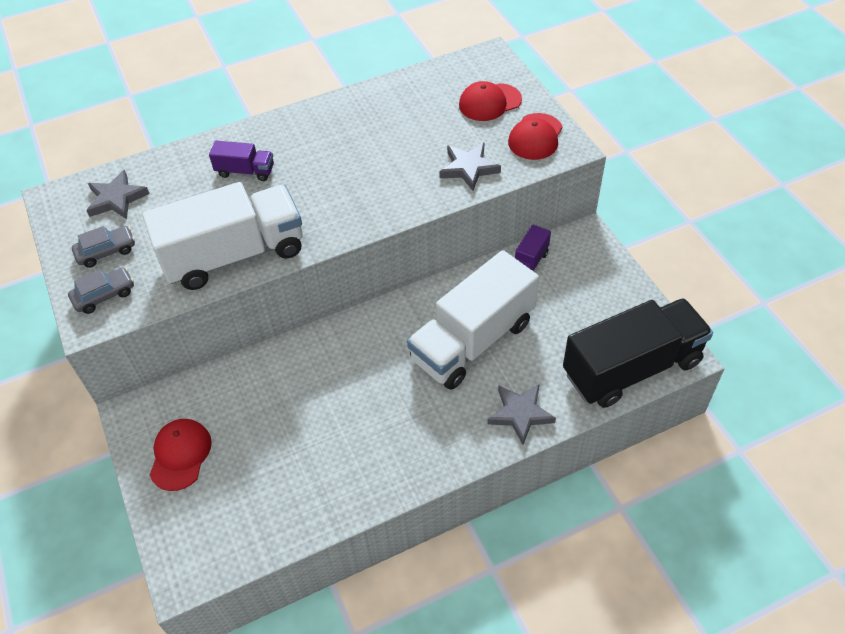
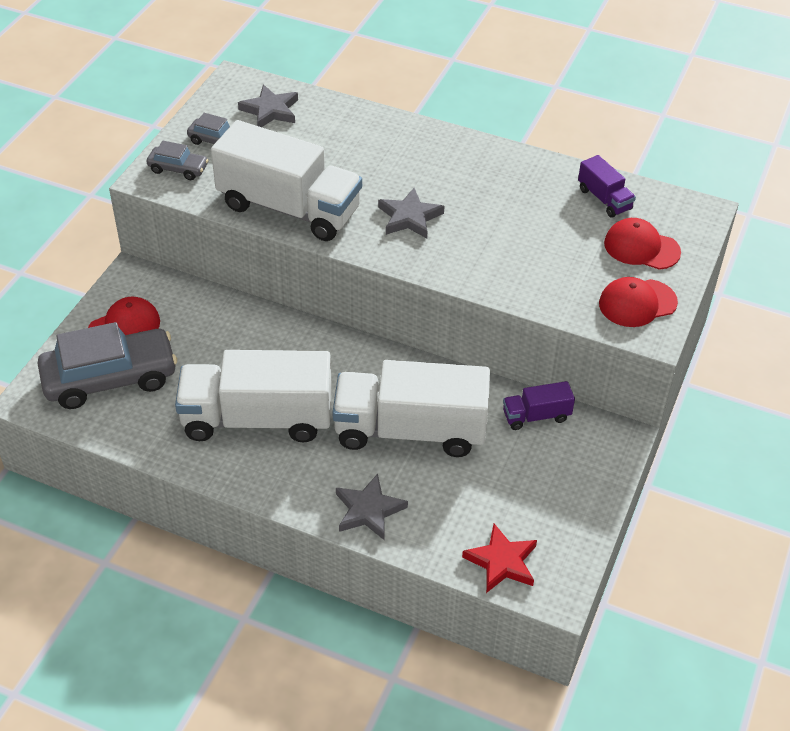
camera: 45 degrees right, 5 degrees down
purple truck [209,141,274,181] -> purple truck moved to [578,155,636,218]
grey star [440,142,501,191] -> grey star moved to [378,188,444,238]
black truck [563,298,713,408] -> red star [462,524,537,593]
none -> grey car [38,322,177,409]
none -> white truck [175,350,332,443]

